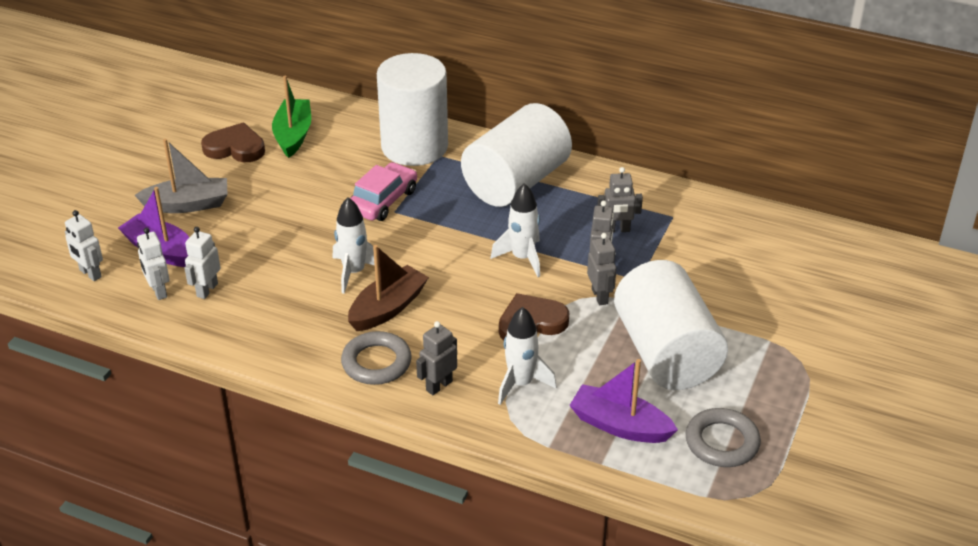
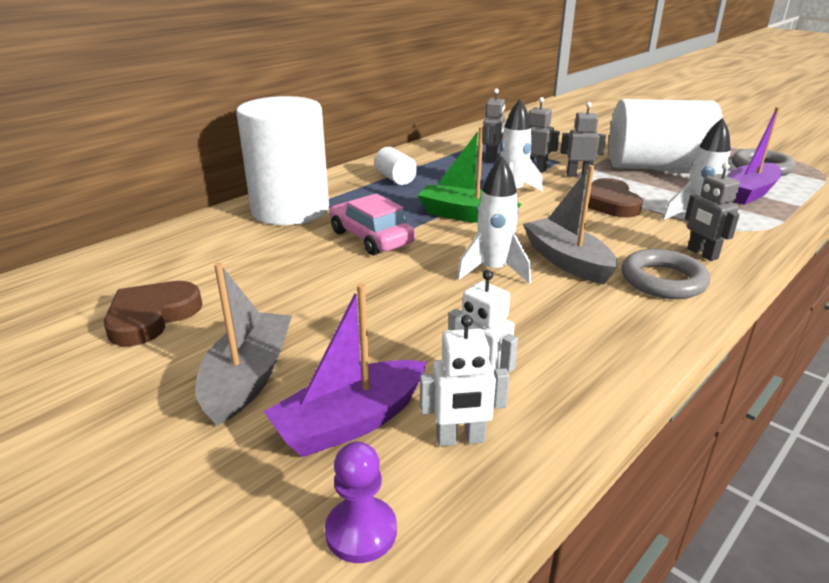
camera: 70 degrees left, 10 degrees down
white robot [65,210,103,281] -> purple pawn [325,442,397,563]
green boat [272,76,311,158] -> green boat moved to [417,127,521,223]
brown boat [348,245,429,331] -> grey boat [523,165,618,284]
white cylinder [461,103,572,207] -> white cylinder [374,147,417,185], size x0.41

